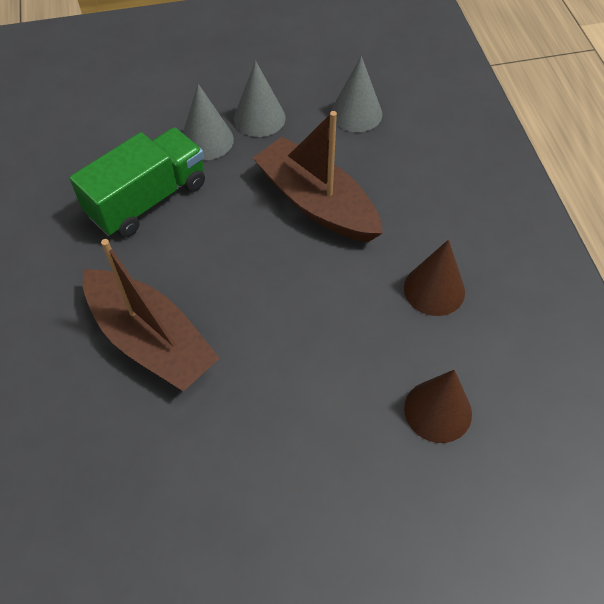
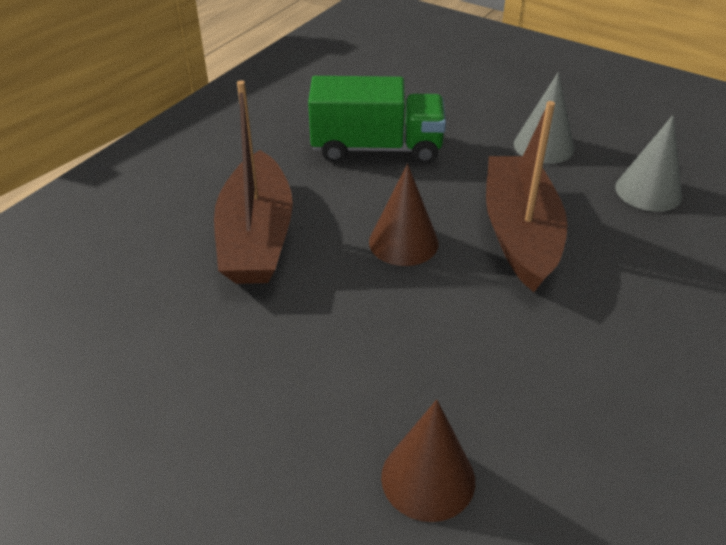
camera: 45 degrees right, 15 degrees down
grey cone [183,84,234,160] -> none
brown cone [404,240,465,316] -> brown cone moved to [369,164,439,266]

